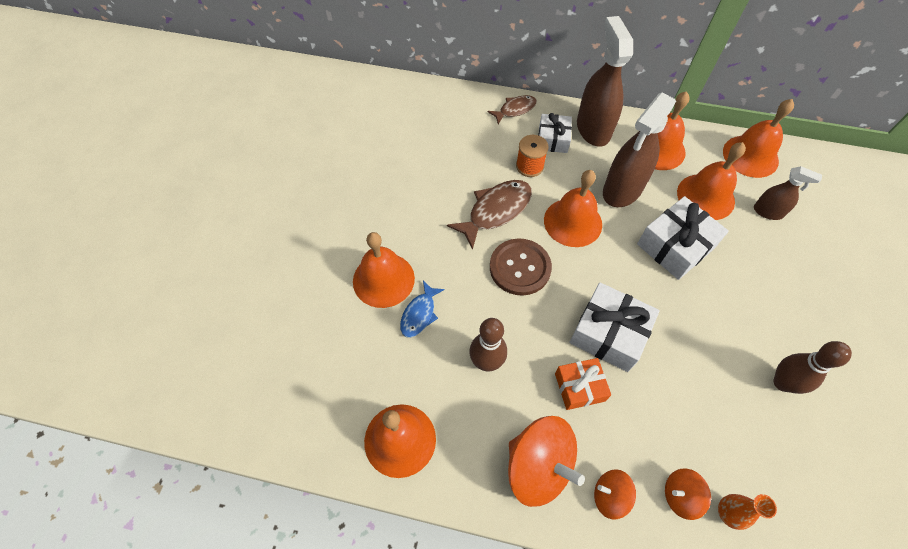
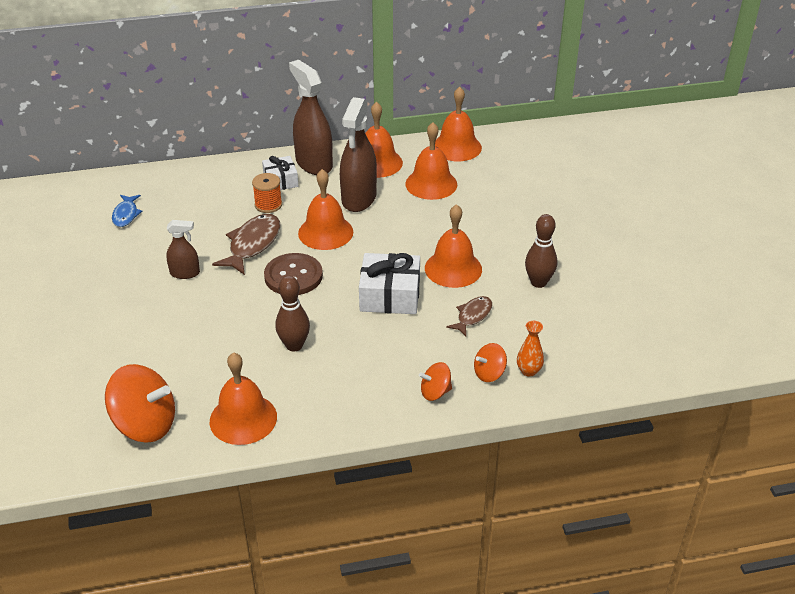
camera: 25 degrees left, 20 degrees down
orange bell [353,232,415,308] -> orange bell moved to [425,204,482,288]
blue fish [400,281,445,338] -> blue fish moved to [112,195,142,227]
brown fish [488,95,537,124] -> brown fish moved to [446,296,492,336]
orange spinning top [508,416,585,507] -> orange spinning top moved to [105,364,175,443]
orange gift [555,358,611,410] -> none
white gift [637,196,729,280] -> none
brown spray bottle [754,166,822,220] -> brown spray bottle moved to [166,220,200,279]

